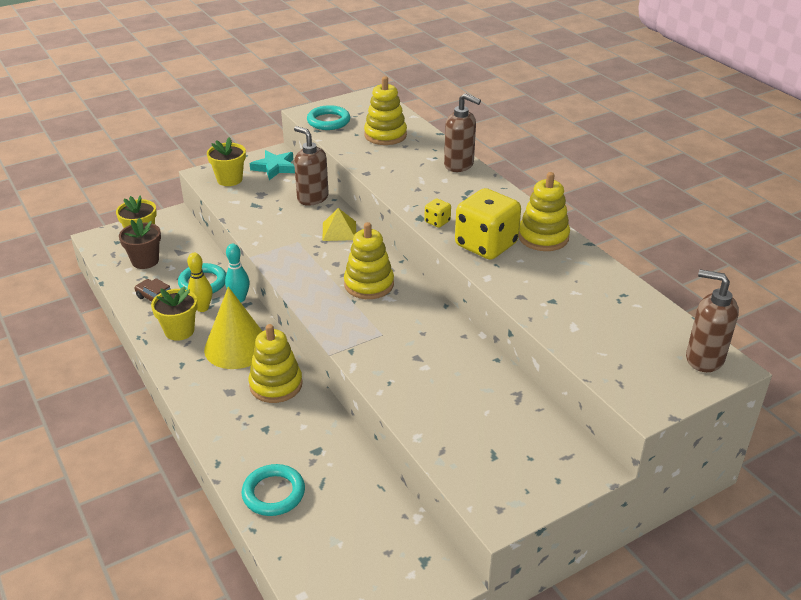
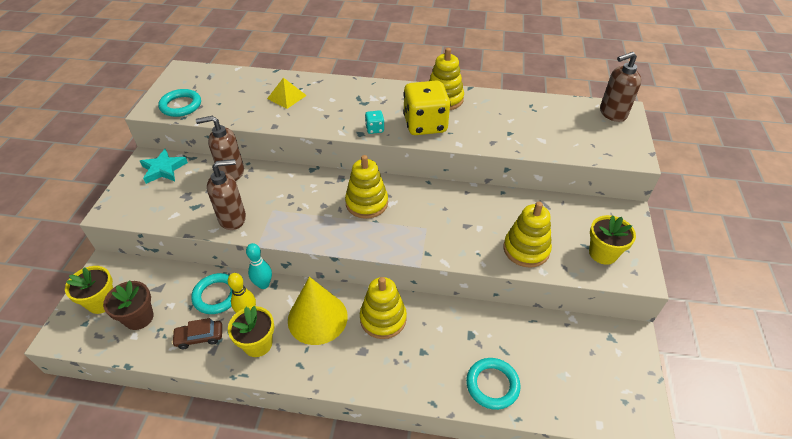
camera: 50 degrees left, 10 degrees up
yellow flower pot [207,137,246,186] -> yellow flower pot moved to [589,215,636,265]
yellow pyramid [322,208,356,241] -> yellow pyramid moved to [267,78,307,109]
yellow stacking toy [364,77,407,145] -> yellow stacking toy moved to [504,202,552,268]
yellow dice [424,198,451,228] -> turquoise dice [365,110,384,134]
brown soap dispenser [444,93,481,172] -> brown soap dispenser moved to [207,159,246,230]

